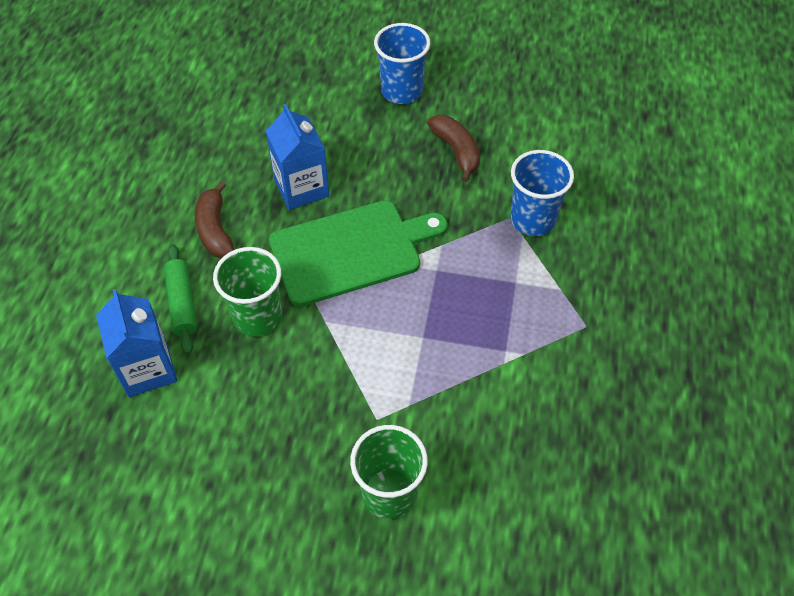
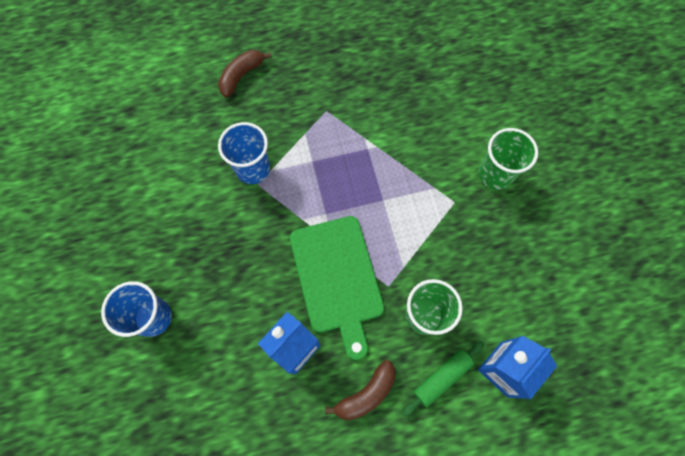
camera: 115 degrees left, 15 degrees up
green cutting board [269,200,448,307] -> green cutting board turned 150 degrees counterclockwise [290,216,384,360]
brown banana [427,115,480,182] -> brown banana moved to [218,50,272,98]

